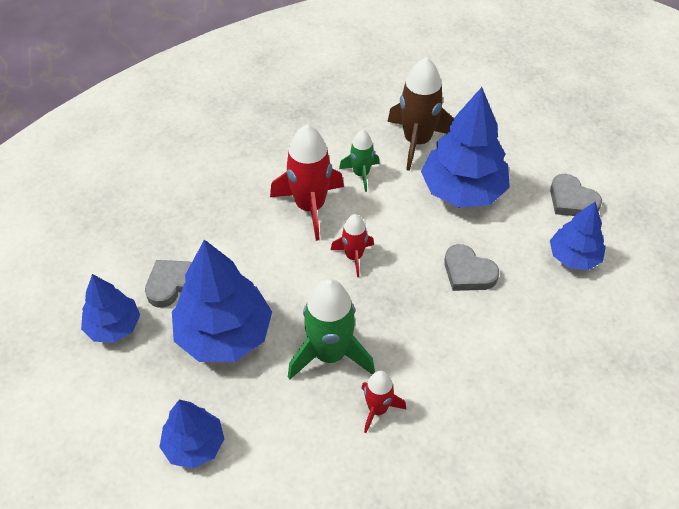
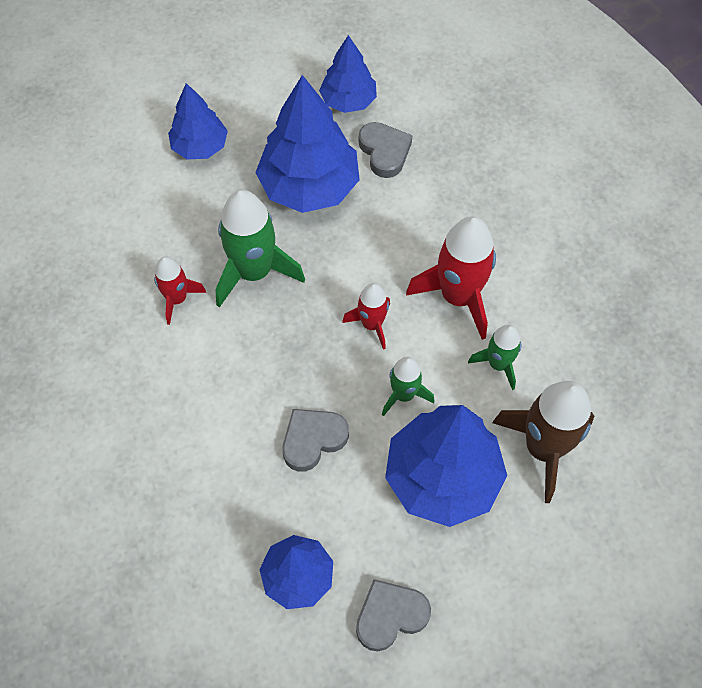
camera: 105 degrees right, 10 degrees up
none -> green rocket [382,357,434,416]

